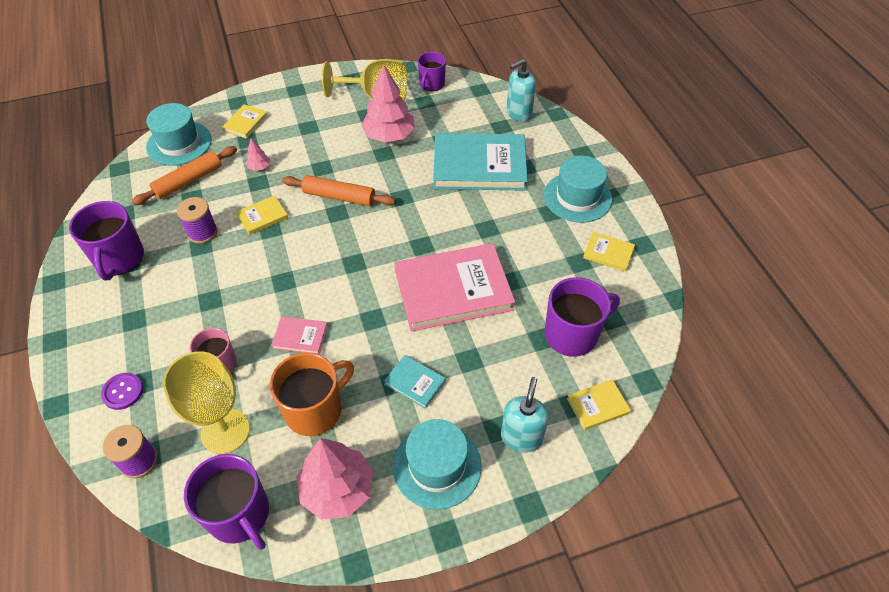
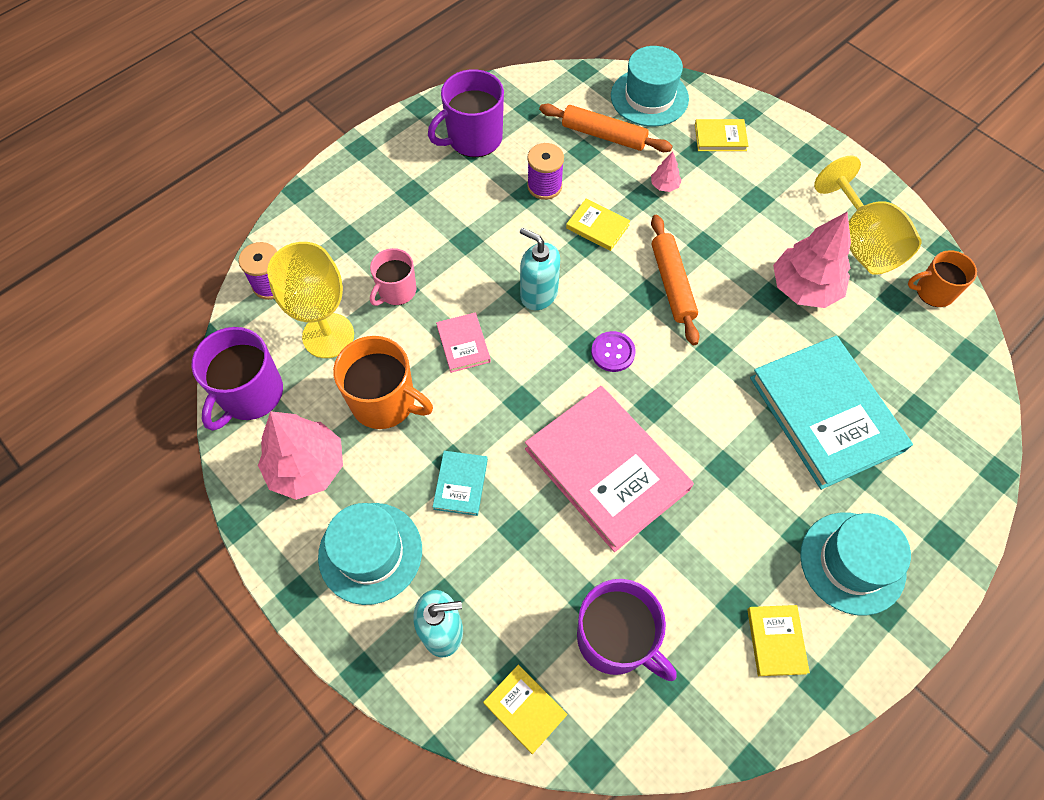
camera: 65 degrees right, 10 degrees up
purple button [101,373,143,410] -> purple button moved to [591,331,636,372]
purple mug [418,52,446,91] -> orange mug [908,250,977,307]
turquoise soap dispenser [506,59,536,122] -> turquoise soap dispenser moved to [520,228,560,310]

